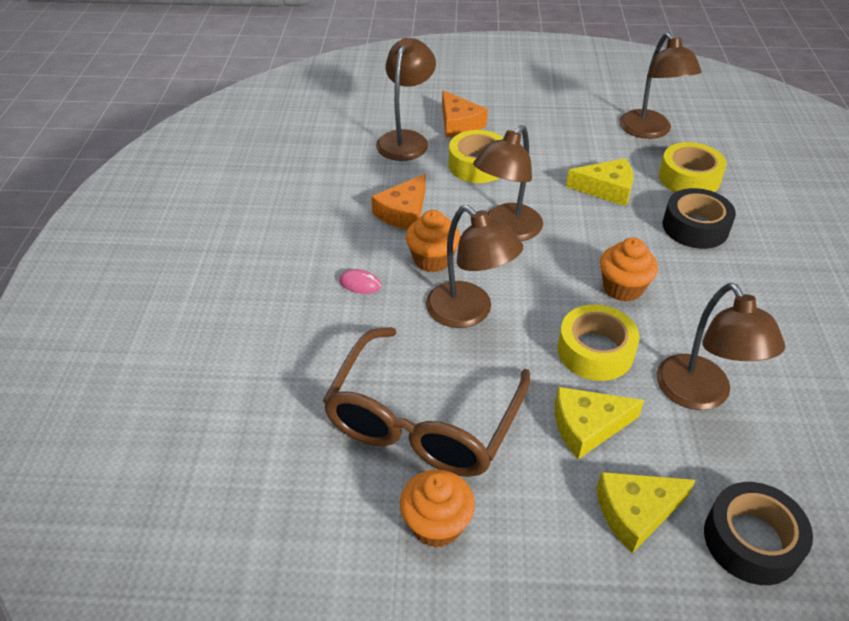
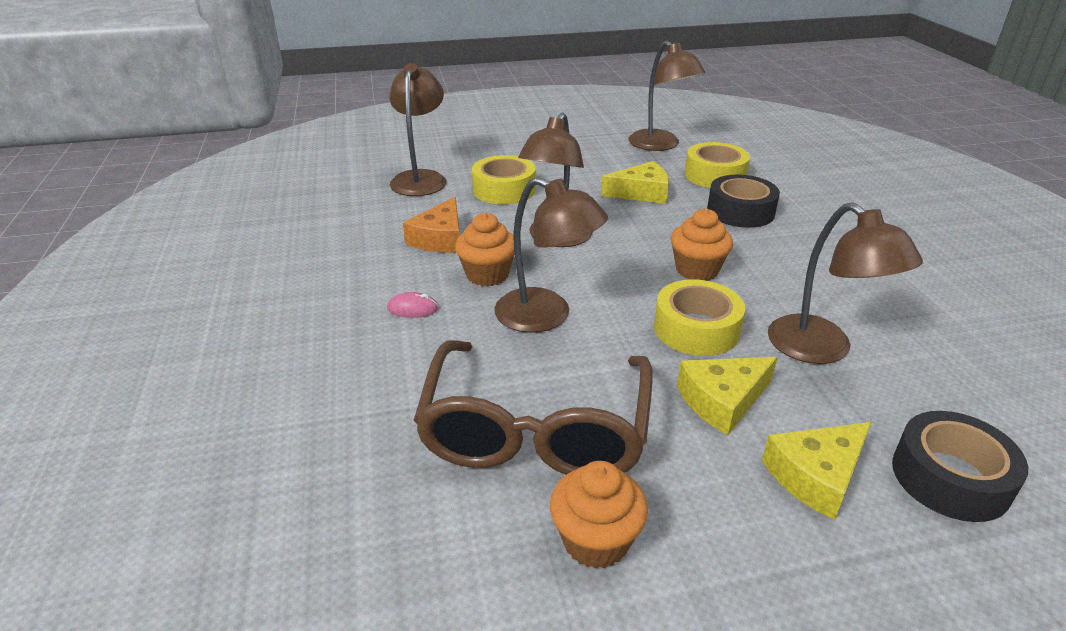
camera: 15 degrees left, 10 degrees down
orange cheese [442,90,488,137] -> none

